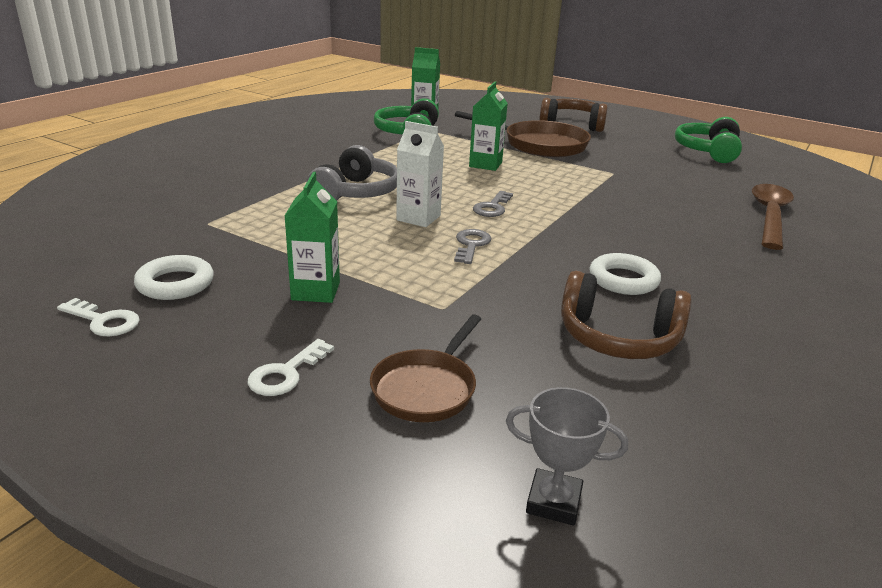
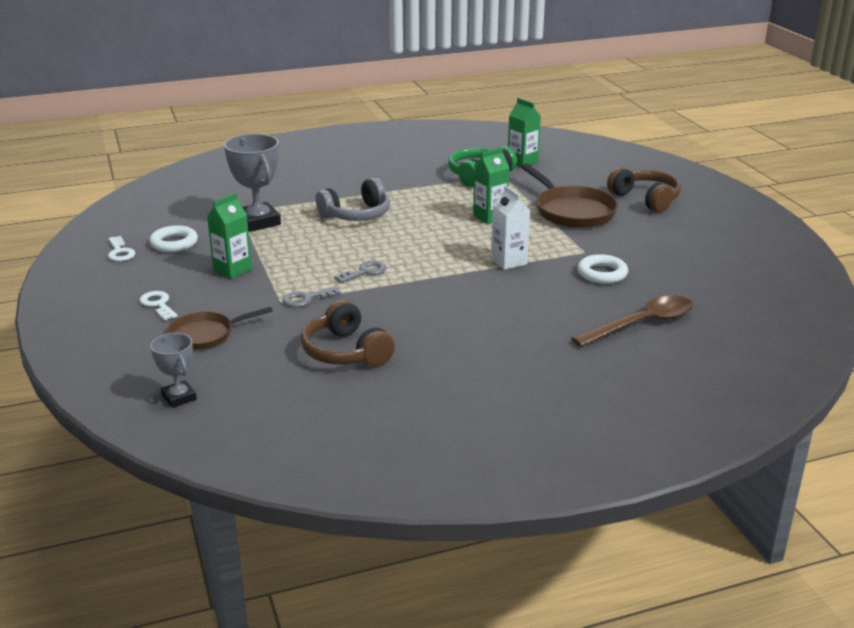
camera: 40 degrees right, 0 degrees up
white key [248,339,334,396] -> white key turned 75 degrees clockwise [139,291,177,320]
white carton [396,121,444,227] -> white carton moved to [491,185,530,270]
grey key [473,191,513,217] -> grey key moved to [282,286,341,307]
white ring [589,253,661,295] -> white ring moved to [577,254,628,284]
green headphones [675,117,742,163] -> none
none -> grey trophy [224,134,281,232]

